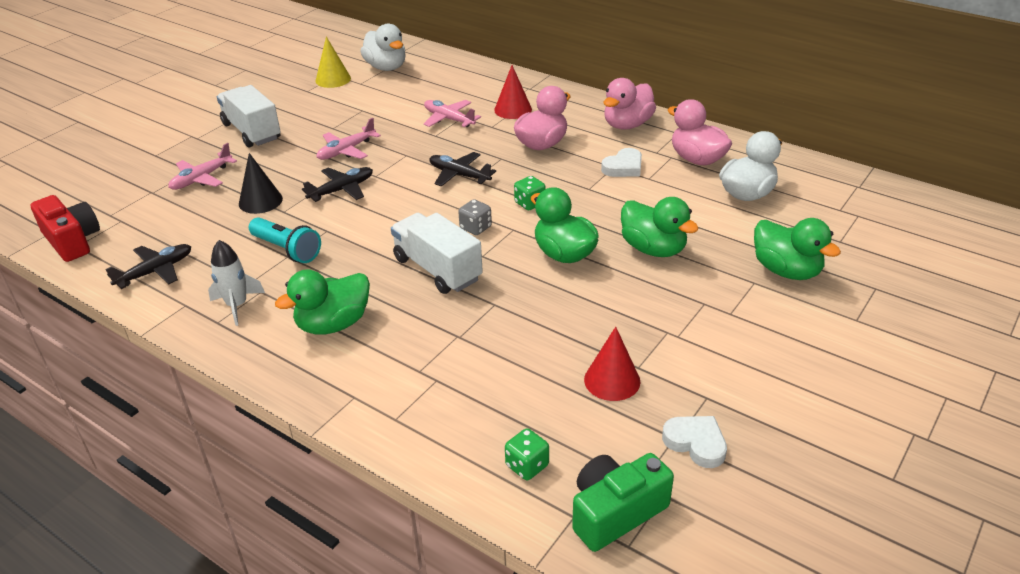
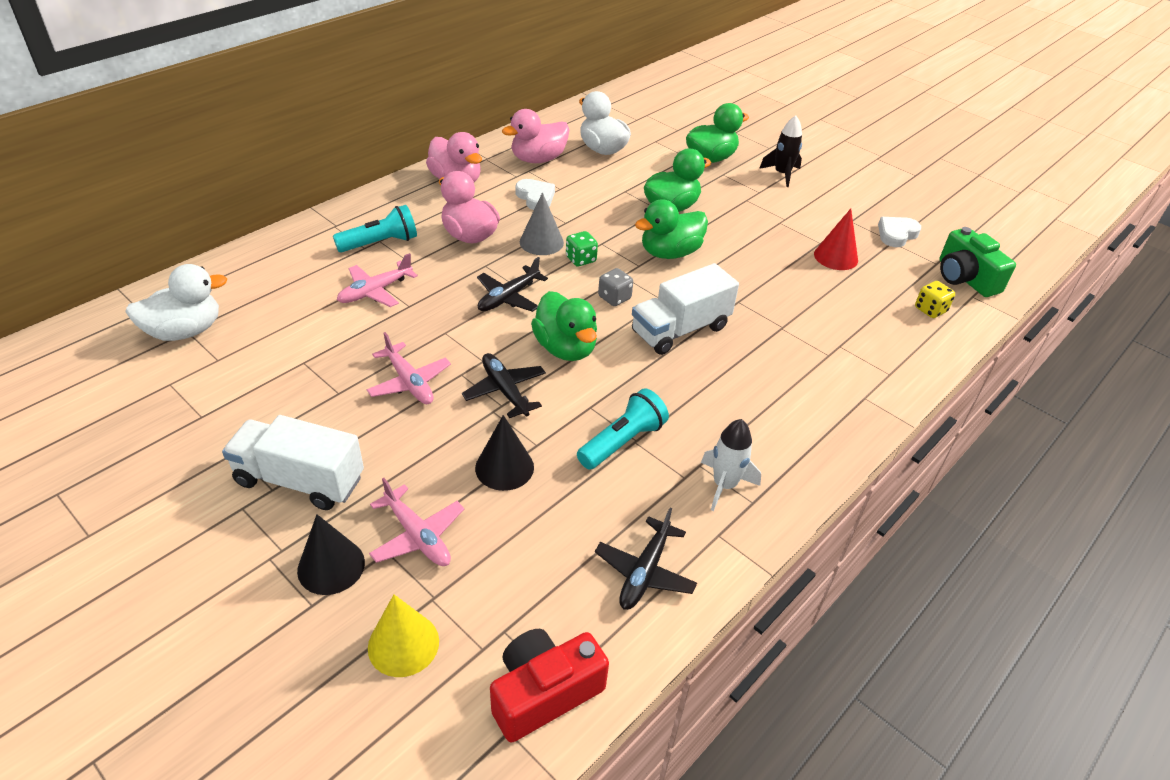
camera: 85 degrees left, 5 degrees up
black plane [105,244,191,289] -> black plane turned 120 degrees counterclockwise [595,508,697,610]
white truck [217,85,281,148] -> white truck turned 45 degrees clockwise [222,415,364,510]
green duck [275,269,370,335] -> green duck moved to [531,291,597,361]
yellow cone [316,36,351,88] -> yellow cone moved to [368,594,439,677]
red cone [494,65,532,119] -> turquoise flashlight [333,205,417,253]
green dice [505,428,549,480] -> yellow dice [915,281,955,318]
none -> black cone [297,514,365,595]
none -> grey cone [520,192,564,255]
none -> black rocket [759,116,802,187]

